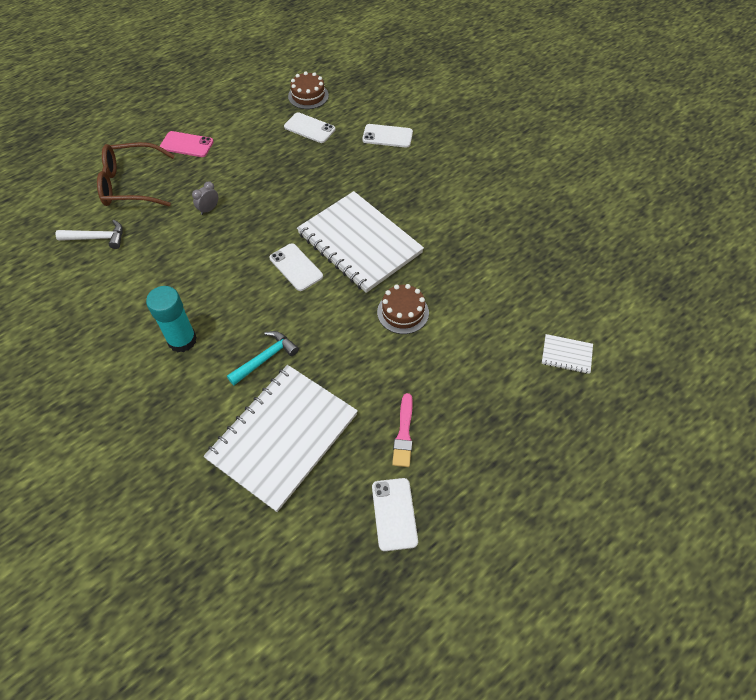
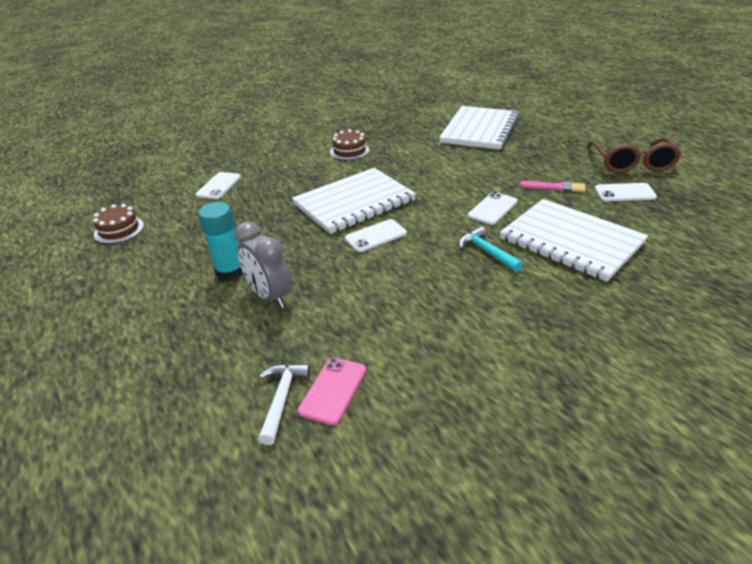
camera: 80 degrees left, 20 degrees down
brown glasses [97,142,175,206] -> brown glasses moved to [587,137,682,173]
turquoise glue stick [146,286,197,352] -> turquoise glue stick moved to [198,202,243,281]
pink phone [160,131,214,157] -> pink phone moved to [298,357,366,426]
grey clock [192,181,218,215] -> grey clock [234,222,291,308], size x2.06
white phone [284,112,335,143] -> white phone moved to [468,192,518,225]
brown cake [377,284,429,334] -> brown cake moved to [330,129,369,160]
white notebook [542,334,593,374] -> white notebook [439,106,519,150], size x2.47

